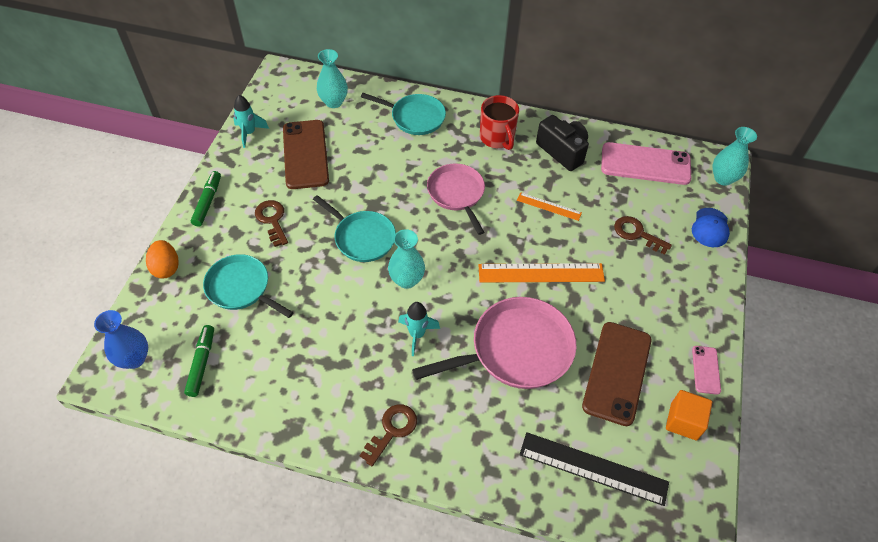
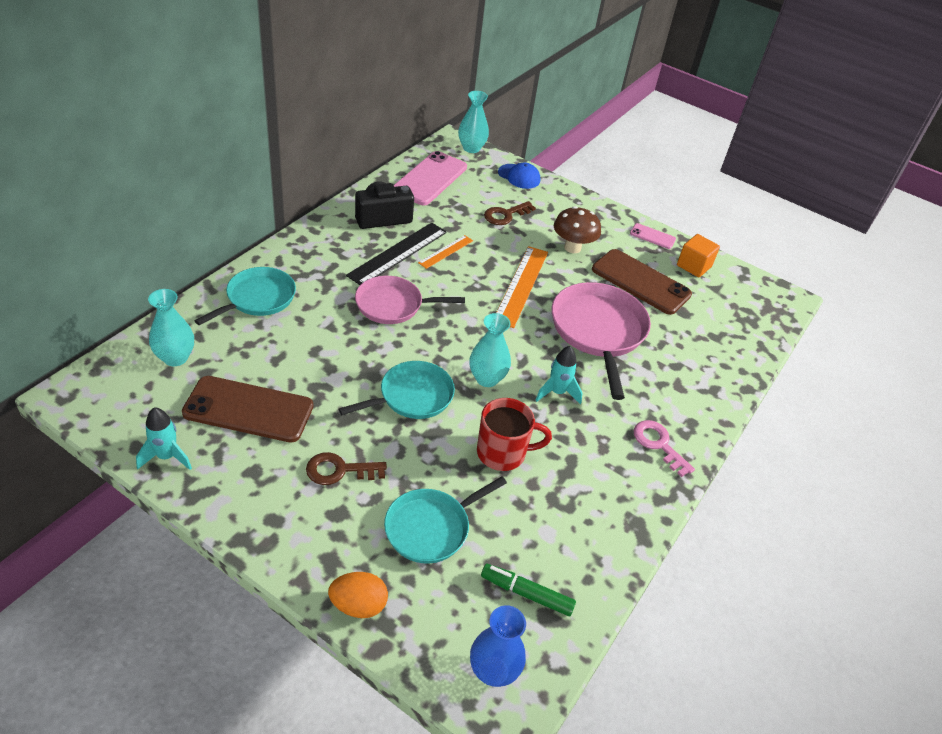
camera: 75 degrees left, 10 degrees down
green marker [191,171,221,227] -> none
brown key [360,404,417,466] -> pink key [633,420,695,477]
red mug [480,95,519,150] -> red mug moved to [477,398,552,471]
black ruler [519,432,669,506] -> black ruler moved to [346,222,447,285]
none -> brown mushroom [554,206,601,253]

